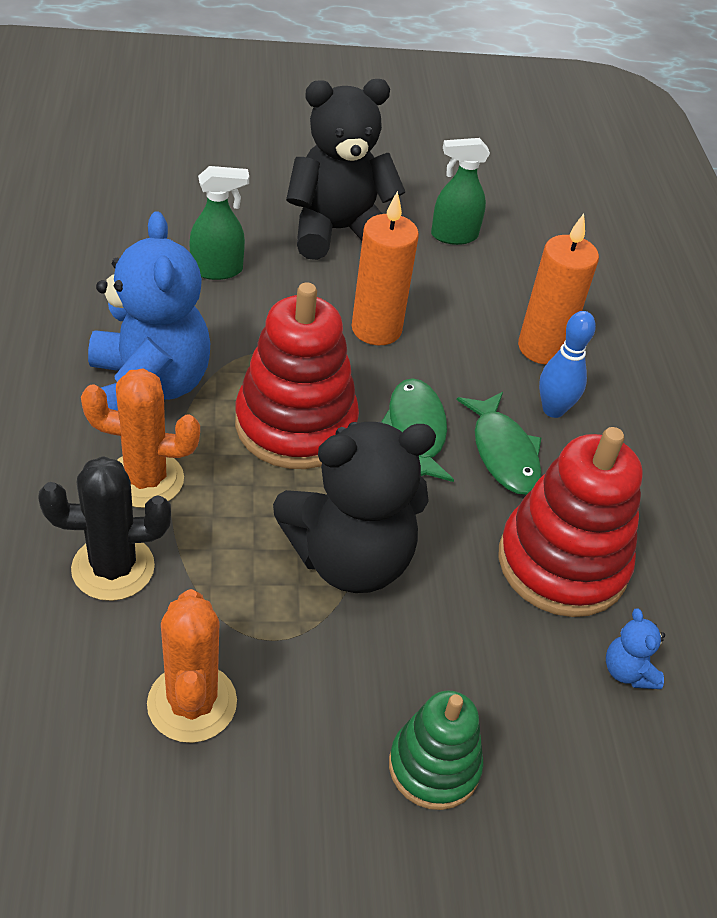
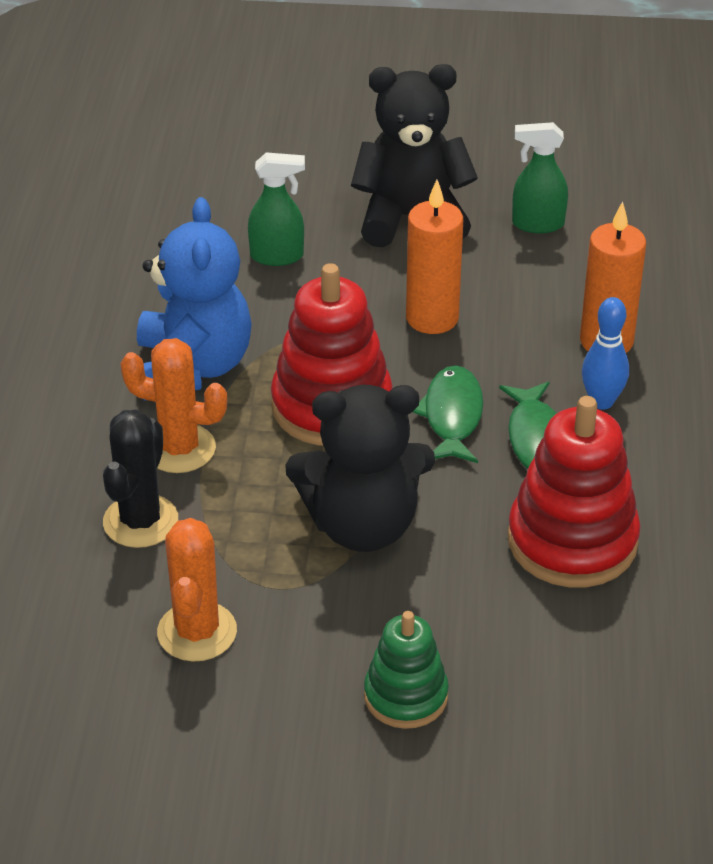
camera: 15 degrees right, 5 degrees down
black cactus [38,456,171,601] -> black cactus turned 75 degrees counterclockwise [103,409,178,548]
blue teddy bear [606,608,665,689] -> none

